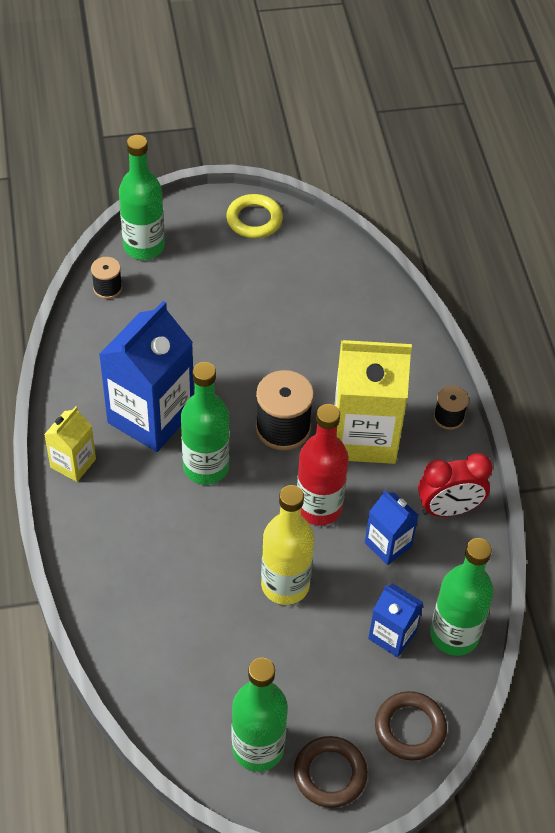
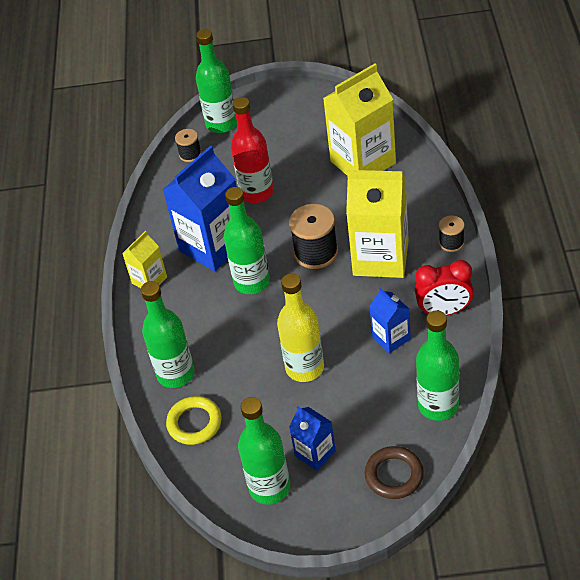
camera: 15 degrees right, 5 degrees down
yellow ring [226,194,283,238] -> yellow ring moved to [166,396,222,445]
brown ring [294,736,368,808] -> none
red bottle [297,404,349,526] -> red bottle moved to [231,97,274,203]
blue carton [368,584,424,658] -> blue carton moved to [289,406,336,471]
none -> green bottle [141,281,195,388]
none -> yellow carton [323,64,396,175]

